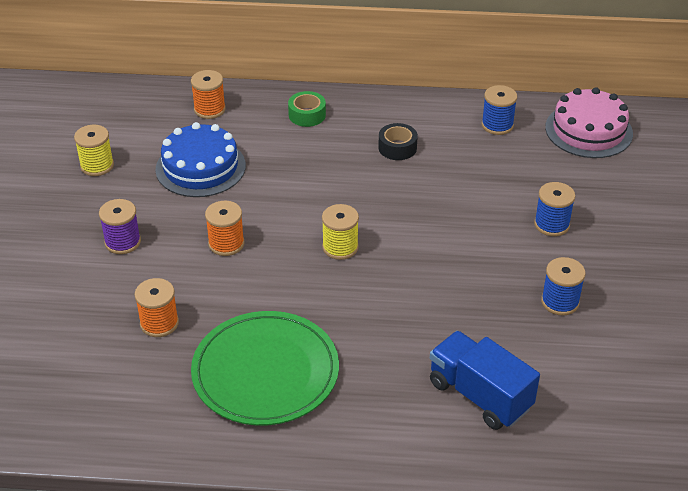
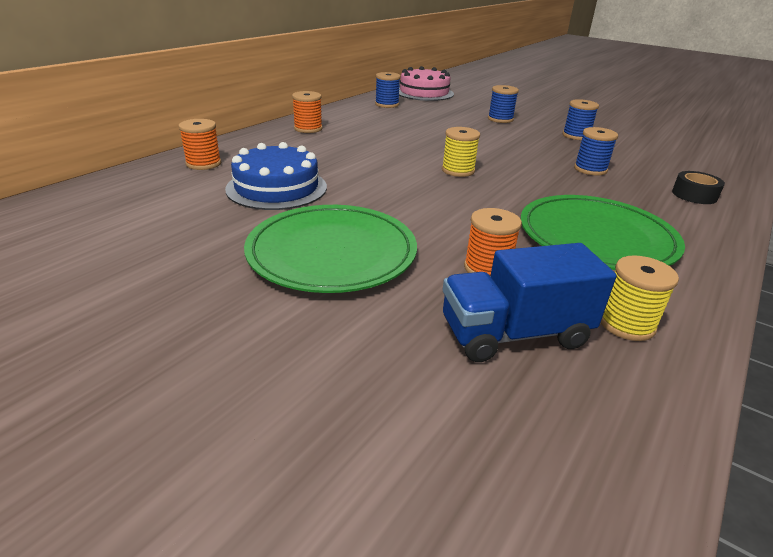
camera: 60 degrees left, 10 degrees down
yellow spool [74,125,114,176] -> yellow spool moved to [601,255,679,341]
purple spool [99,199,141,254] -> green plate [244,205,417,293]
orange spool [205,201,244,256] -> orange spool moved to [292,91,323,133]
green tape [288,91,326,127] -> none
black tape [378,123,418,160] -> black tape moved to [672,171,725,204]
blue truck [430,331,540,430] -> blue truck moved to [443,243,616,362]
none -> blue spool [574,127,618,176]

